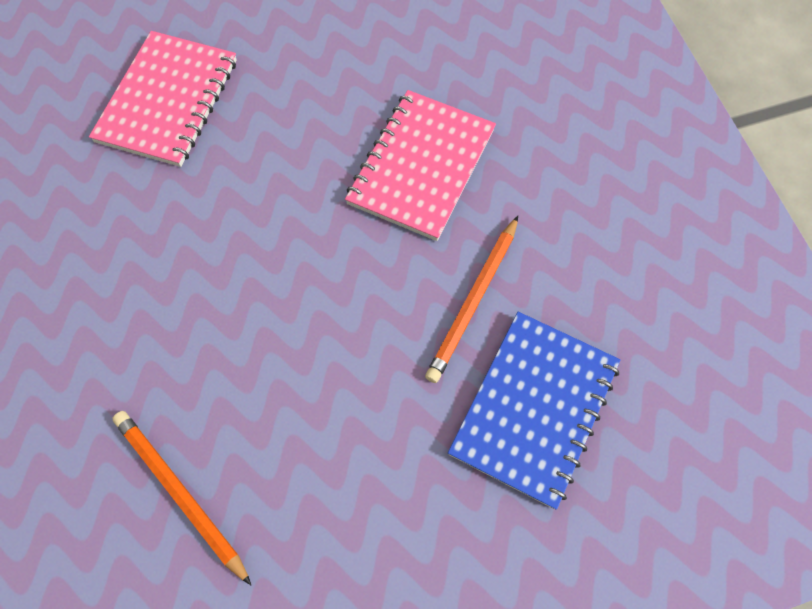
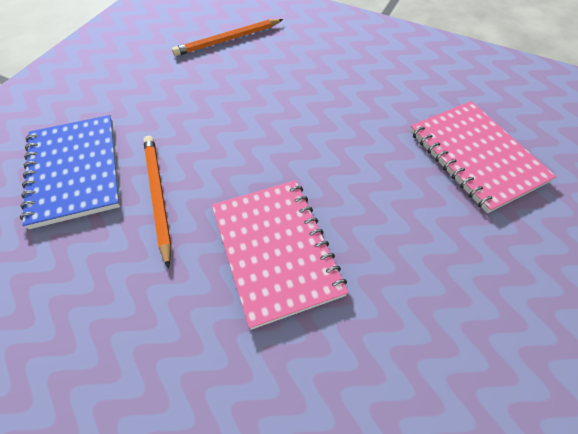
camera: 135 degrees right, 10 degrees down
orange pencil [112,411,251,585] -> orange pencil turned 150 degrees clockwise [172,19,283,56]

